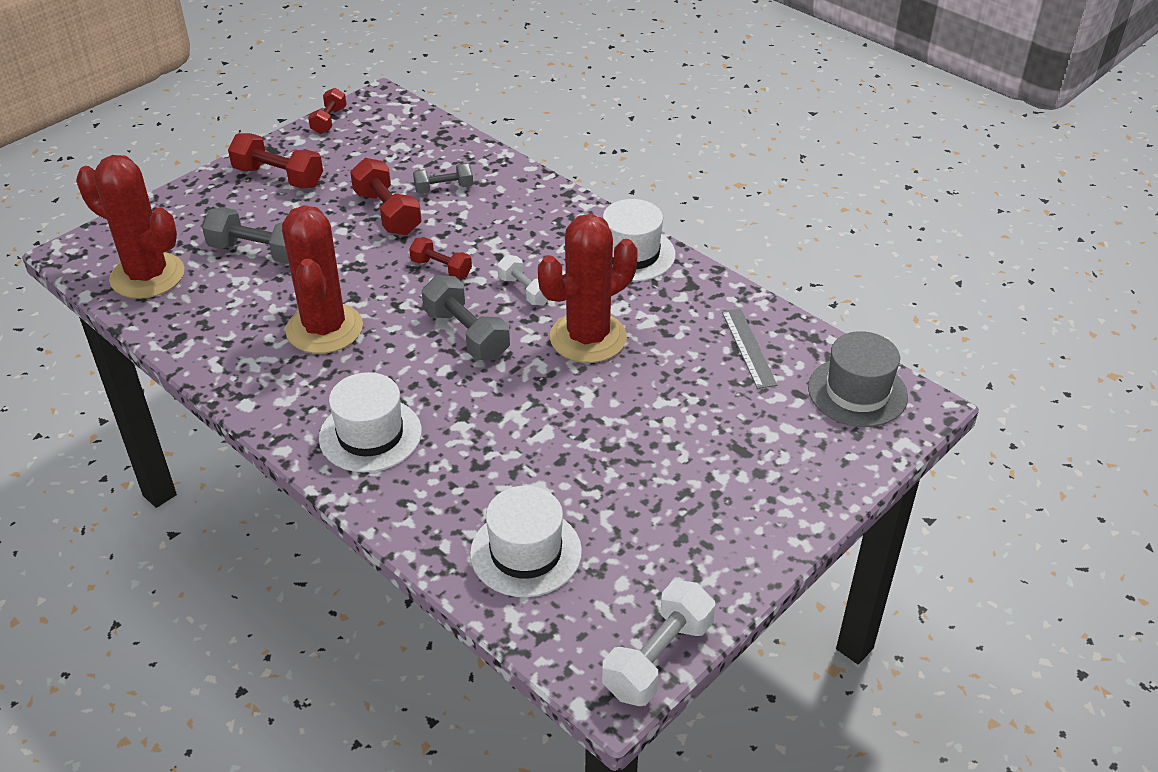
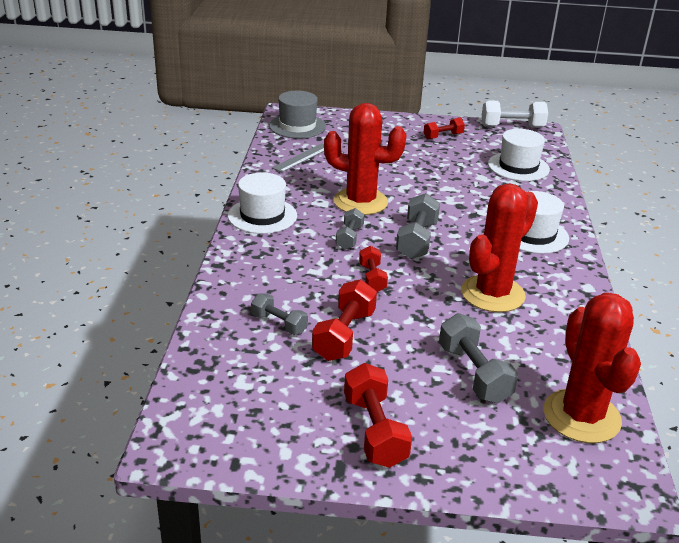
camera: 130 degrees left, 10 degrees down
red dumbbell [308,88,347,134] -> red dumbbell moved to [424,118,465,139]
white dumbbell [497,255,548,305] -> grey dumbbell [336,208,364,249]

